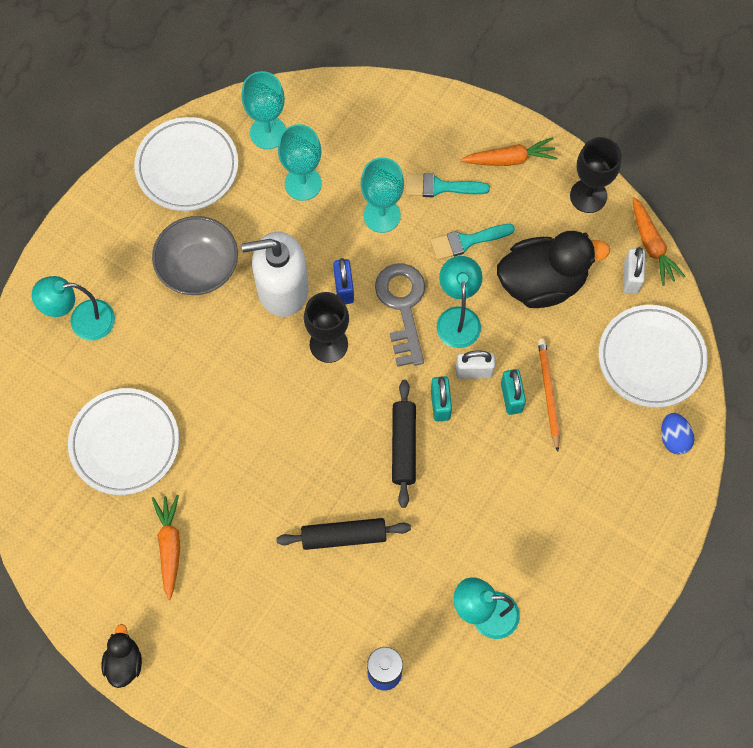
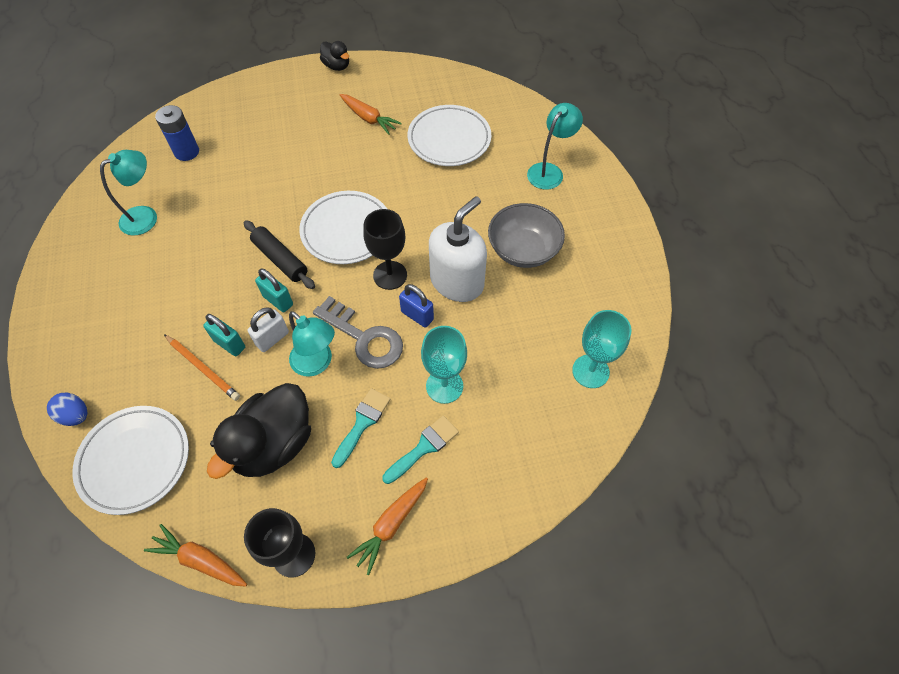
camera: 135 degrees right, 10 degrees down
white plate [134,117,238,211] -> white plate moved to [299,191,387,264]
black rolling pin [276,518,411,550] -> none
turquoise goblet [278,124,322,201] -> none
white padlock [623,247,645,294] -> none

